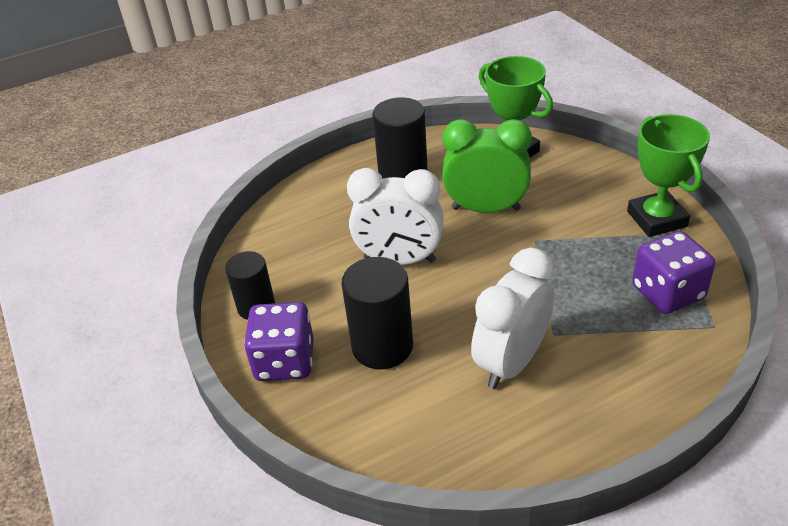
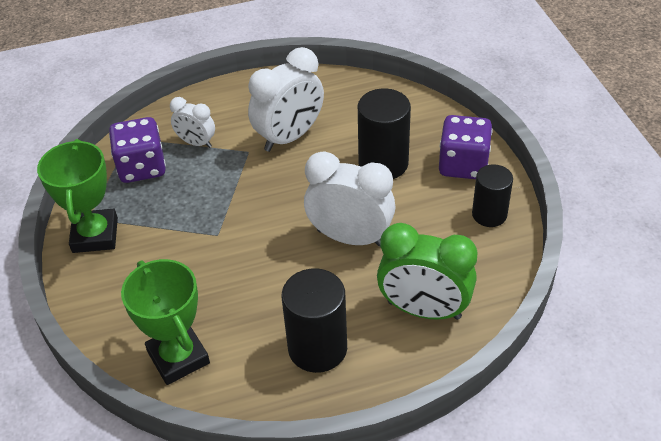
camera: 170 degrees left, 5 degrees up
green clock [442,119,532,213] -> green clock moved to [377,223,477,320]
none -> white clock [170,97,215,148]

